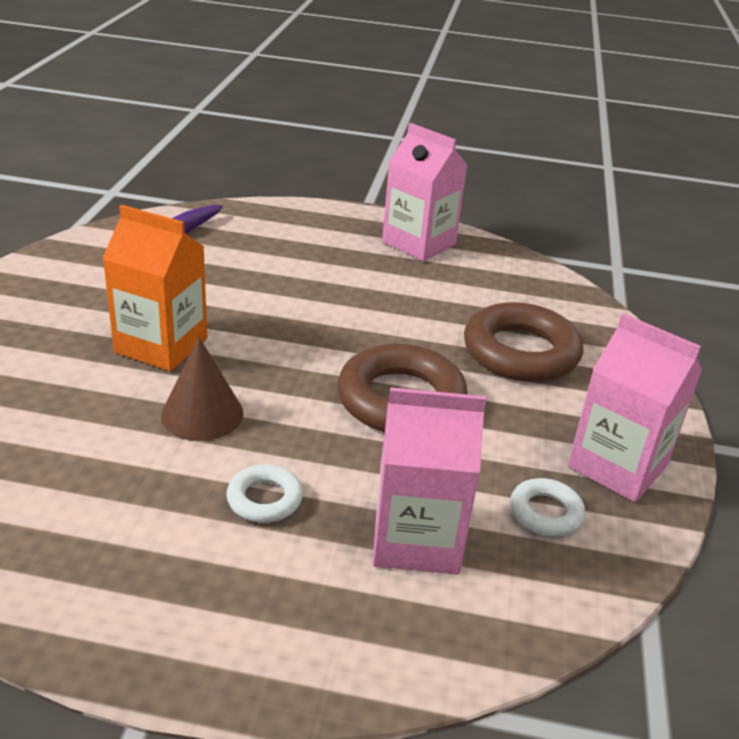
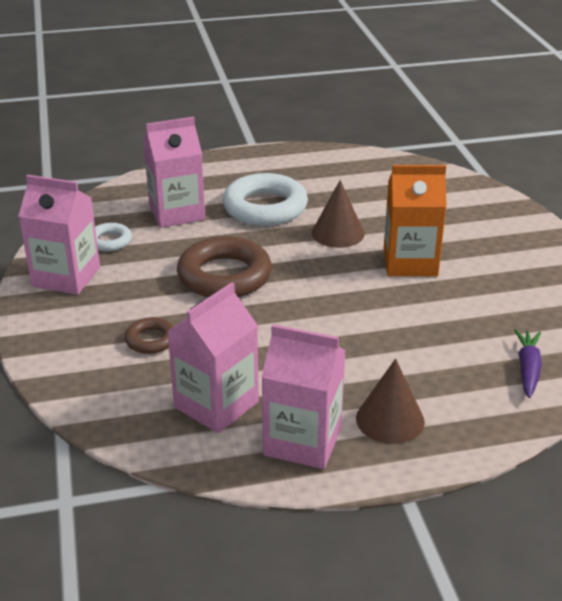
camera: 160 degrees right, 0 degrees up
white ring [226,464,303,523] -> white ring [223,173,308,226], size x2.00
brown ring [464,302,583,382] -> brown ring [125,317,174,354], size x0.50
none -> pink carton [167,282,259,433]
none -> brown cone [356,359,425,444]

